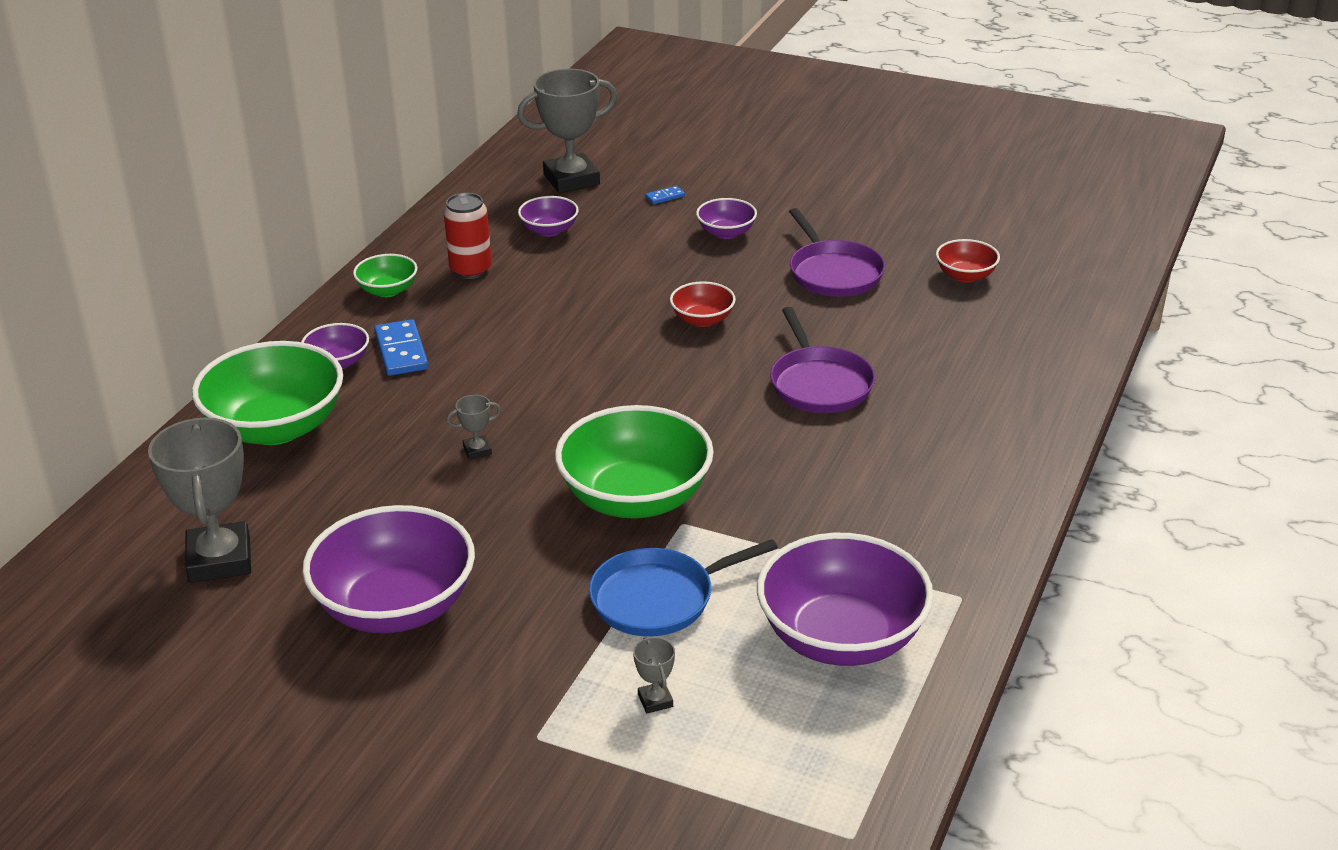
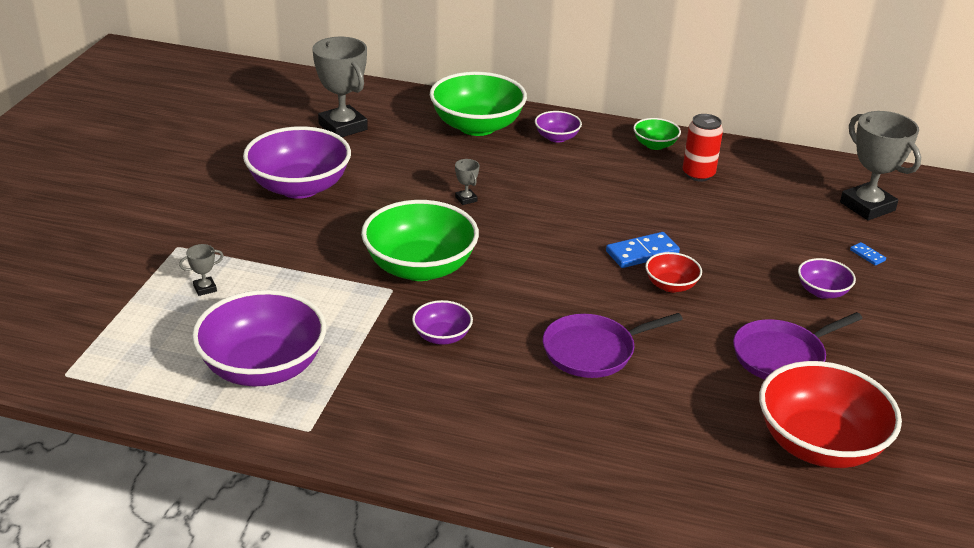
camera: 80 degrees right, 0 degrees up
grey trophy [148,418,251,583] -> grey trophy turned 75 degrees clockwise [312,37,368,137]
blue domino [374,319,428,376] -> blue domino moved to [606,232,680,268]
purple bowl [518,196,579,237] -> purple bowl moved to [412,300,473,345]
blue pan [589,539,778,636] -> none
red bowl [936,239,1000,283] -> red bowl [759,361,902,468], size x2.07

